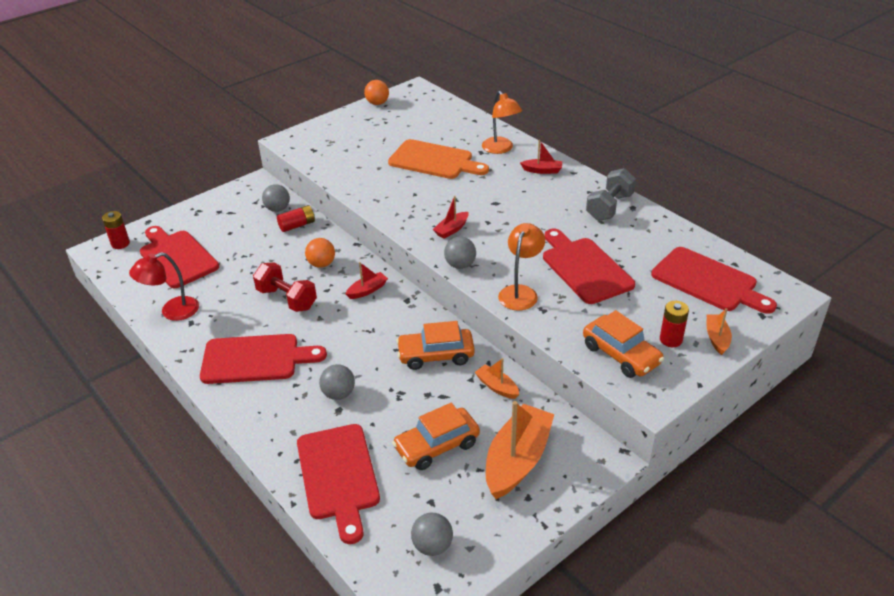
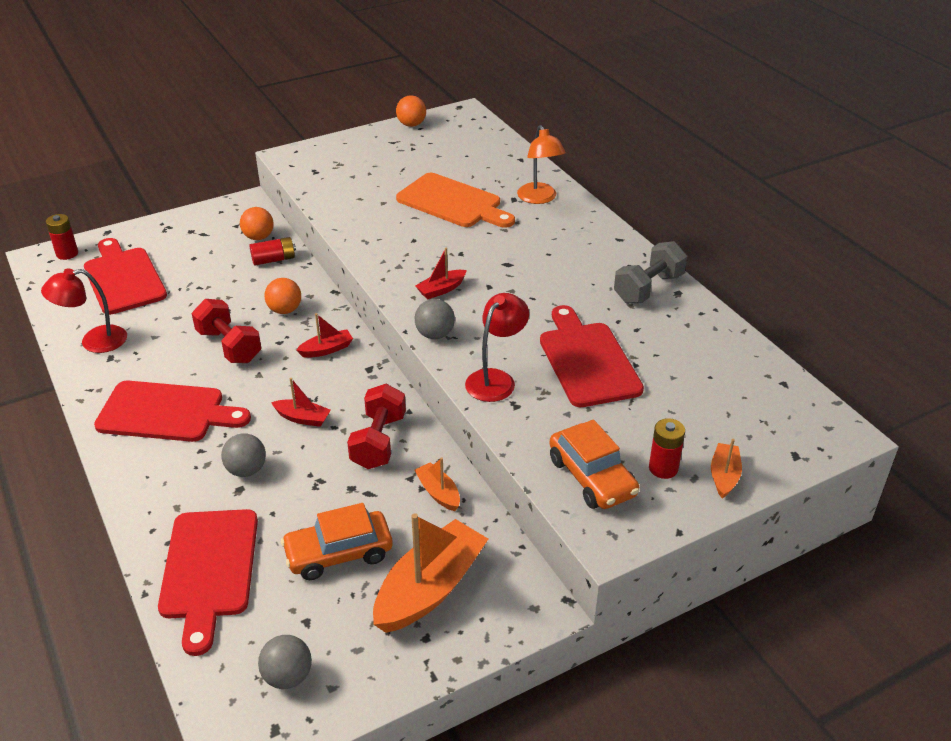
camera: 10 degrees right, 0 degrees up
grey ball [262,184,290,212] -> orange ball [240,207,274,240]
orange car [396,321,475,370] -> red dumbbell [347,384,406,469]
orange lamp [498,223,545,311] -> red lamp [465,293,529,402]
red boat [520,140,562,174] -> red boat moved to [271,378,331,427]
red cutting board [651,247,777,314] -> none

